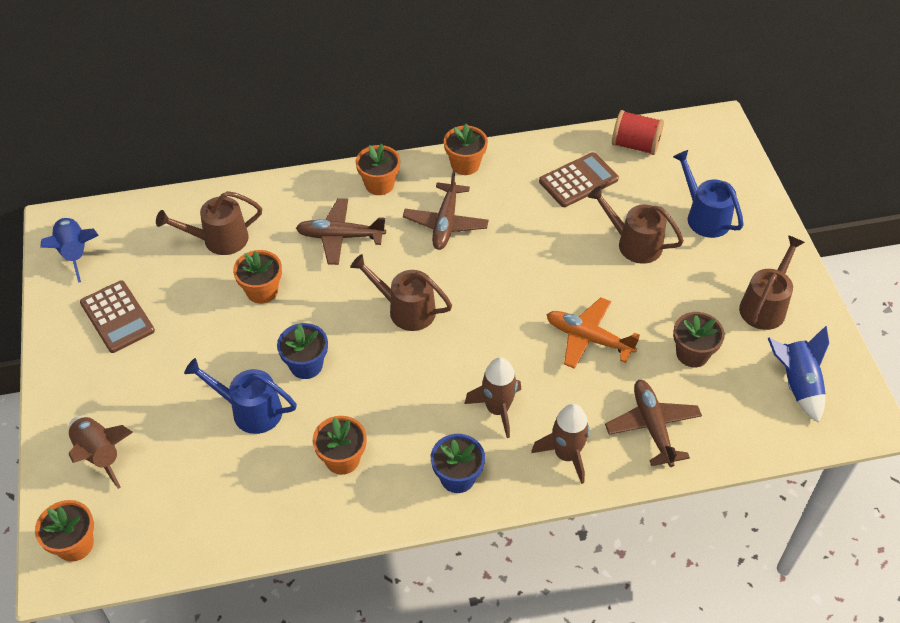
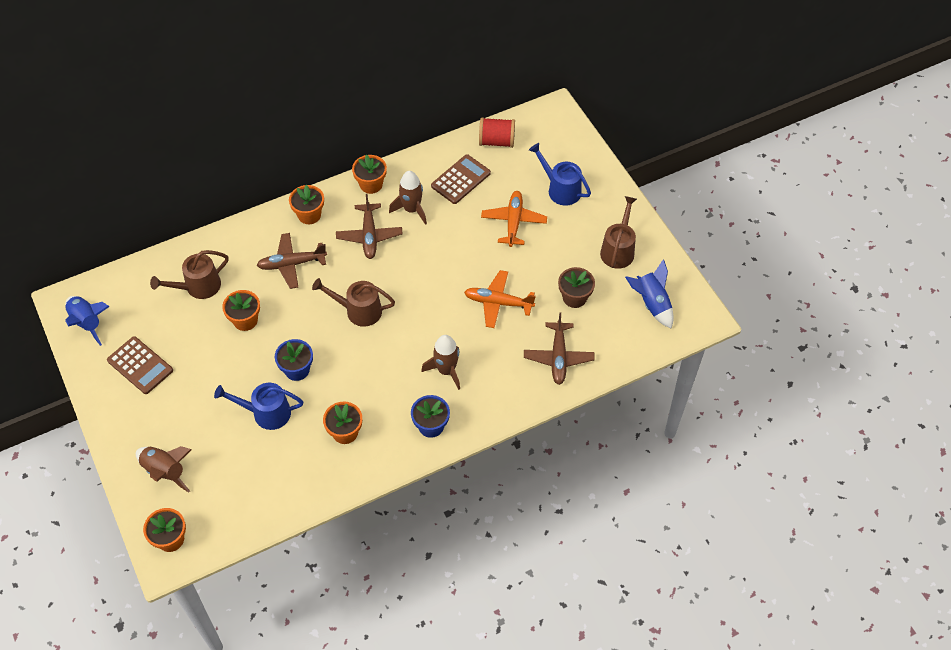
camera: 15 degrees left, 5 degrees up
brown rocket [531,404,590,484] -> brown rocket moved to [389,171,427,225]
brown watering can [588,186,684,264] -> orange plane [481,191,547,247]
brown plane [605,380,702,467] -> brown plane turned 150 degrees counterclockwise [524,313,595,385]

